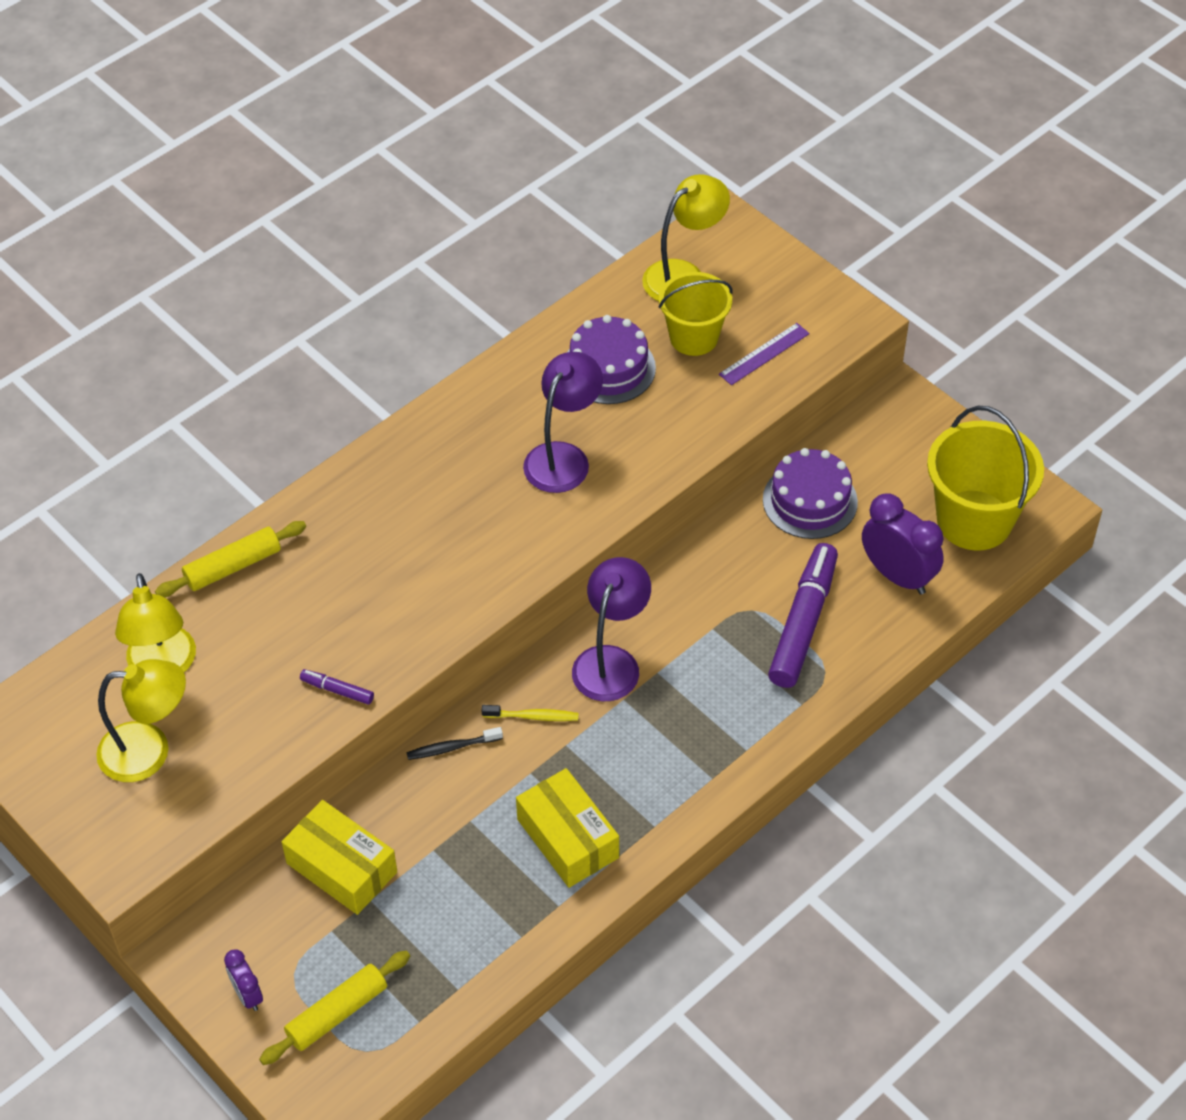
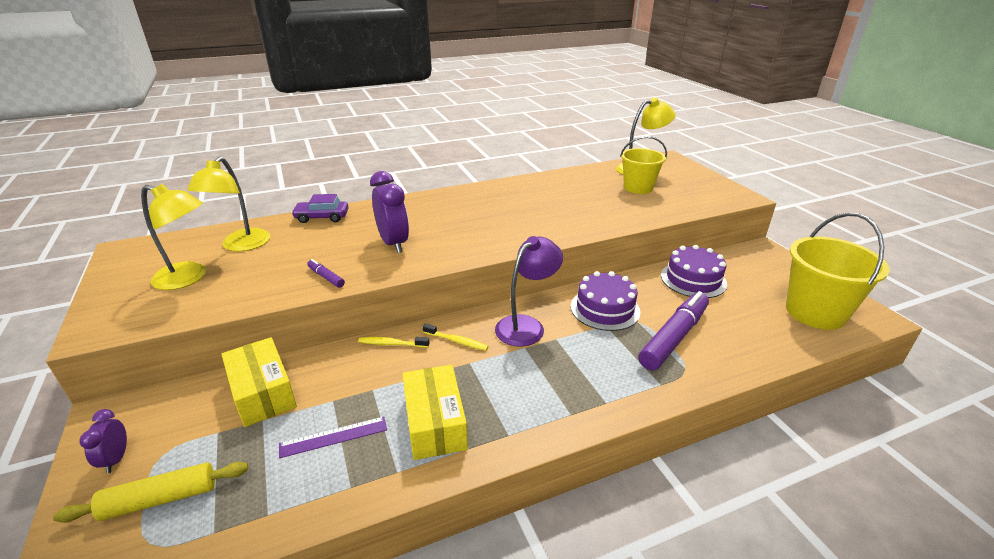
camera: 20 degrees right, 20 degrees down
yellow rolling pin [155,521,306,597] -> purple car [291,194,349,223]
black toothbrush [406,727,503,760] -> yellow toothbrush [358,337,430,348]
purple lamp [523,352,603,493] -> none
purple cake [567,315,656,404] -> purple cake moved to [571,271,640,331]
purple ruler [719,323,810,385] -> purple ruler moved to [279,417,387,458]
purple clock [862,493,944,595] -> purple clock moved to [370,171,409,253]

